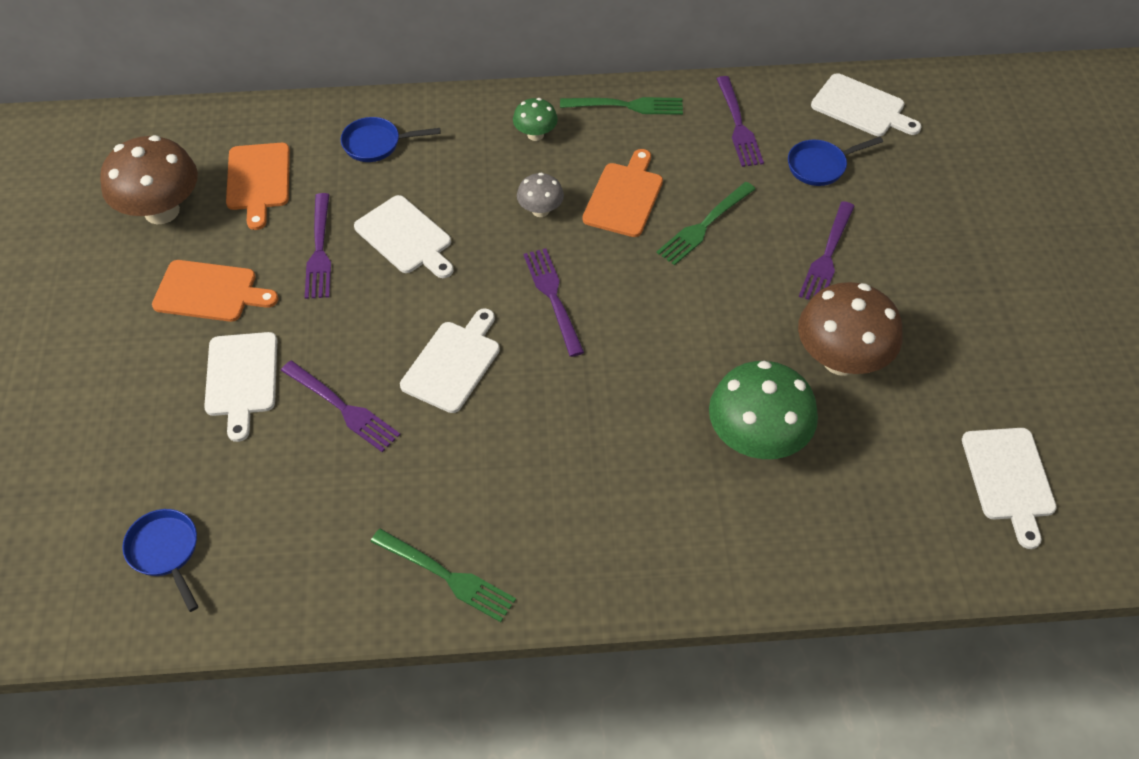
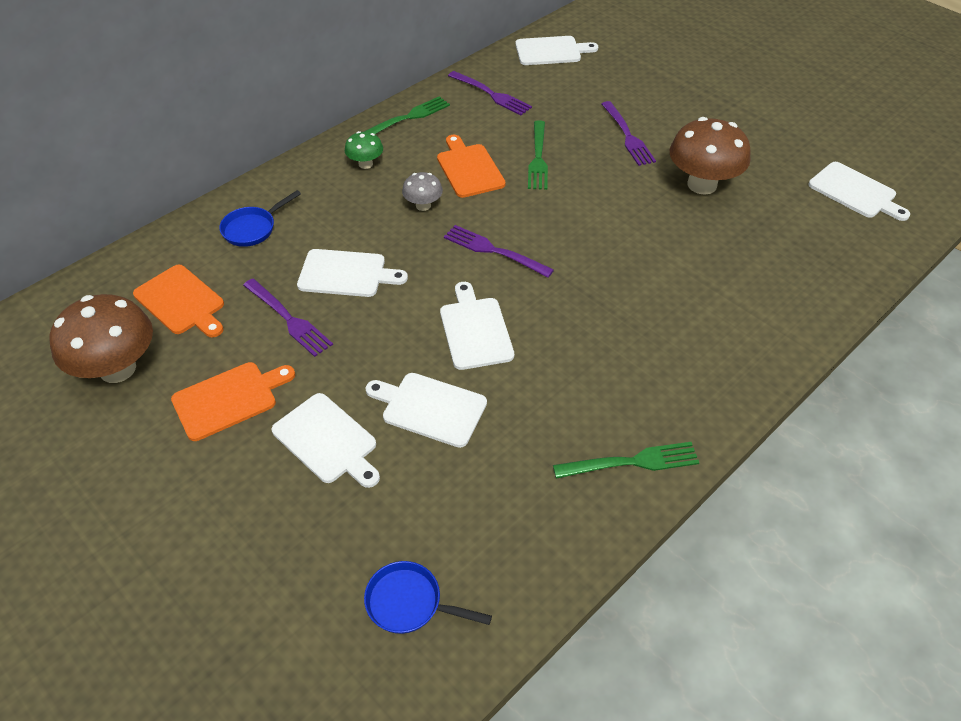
camera: 40 degrees left, 5 degrees down
purple fork [281,361,400,452] -> white cutting board [366,373,487,448]
green mushroom [709,361,818,459] -> none
blue pan [788,137,883,186] -> none

